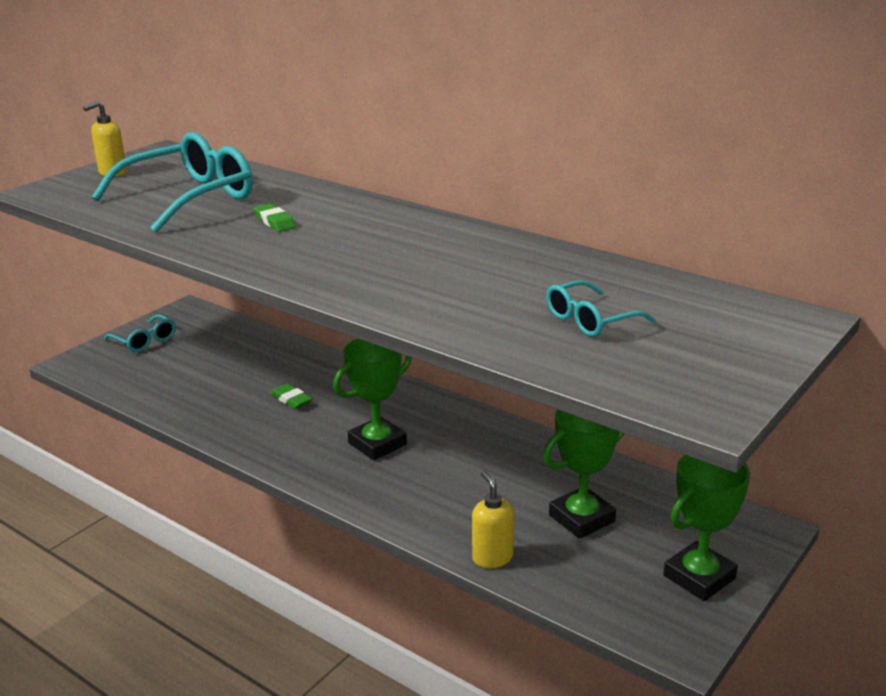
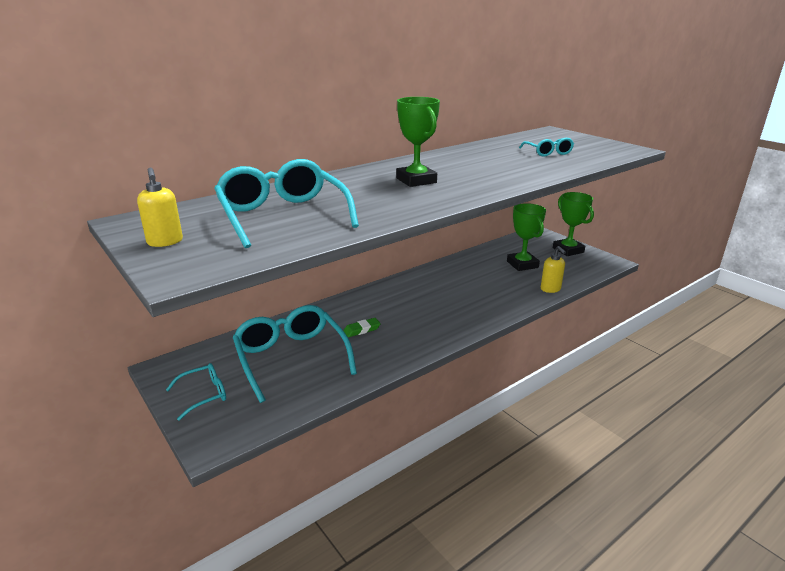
camera: 75 degrees left, 0 degrees up
green eraser [254,204,296,232] -> none
green trophy [333,339,412,460] -> green trophy moved to [396,97,440,187]
yellow soap dispenser [472,470,514,568] -> yellow soap dispenser turned 105 degrees counterclockwise [541,246,566,293]
none -> turquoise glasses [233,305,357,403]

